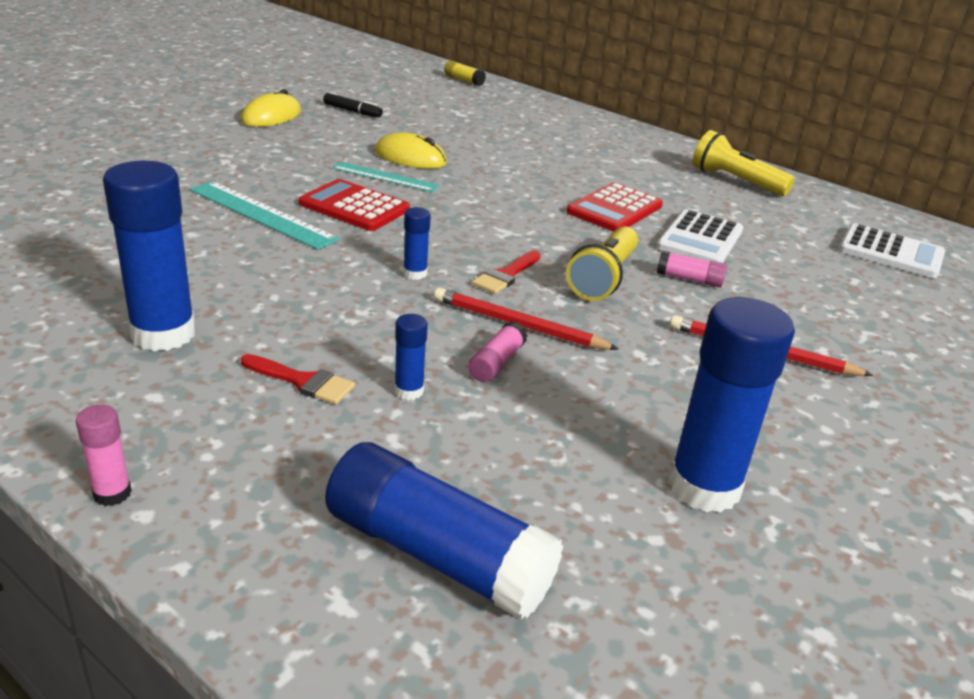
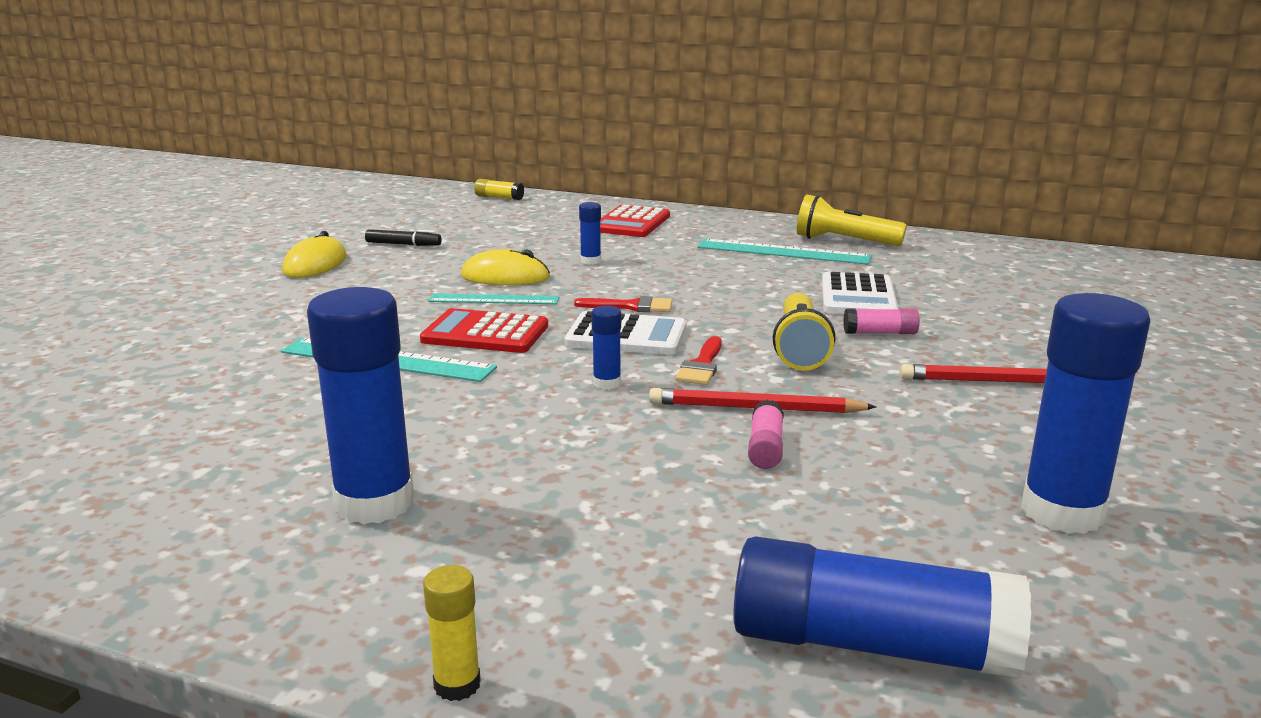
camera: 15 degrees left, 10 degrees down
pink glue stick [76,405,132,506] -> yellow glue stick [423,565,481,701]
red brush [241,354,355,404] -> red brush moved to [574,296,672,312]
blue glue stick [394,314,428,400] -> blue glue stick moved to [579,202,601,265]
red calculator [567,183,663,232] -> red calculator moved to [600,204,670,237]
white calculator [839,223,945,278] -> white calculator moved to [564,311,686,355]
none -> turquoise ruler [698,239,872,265]

